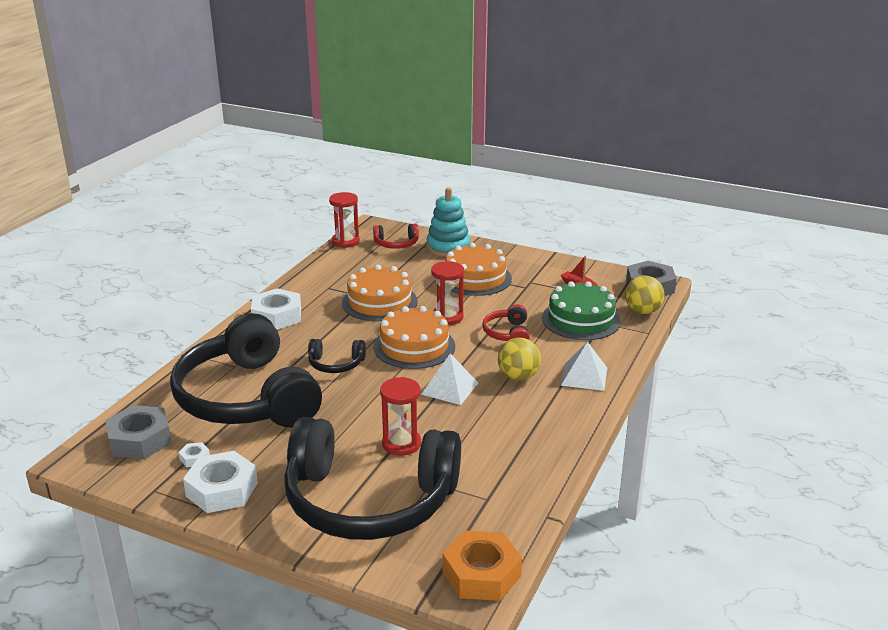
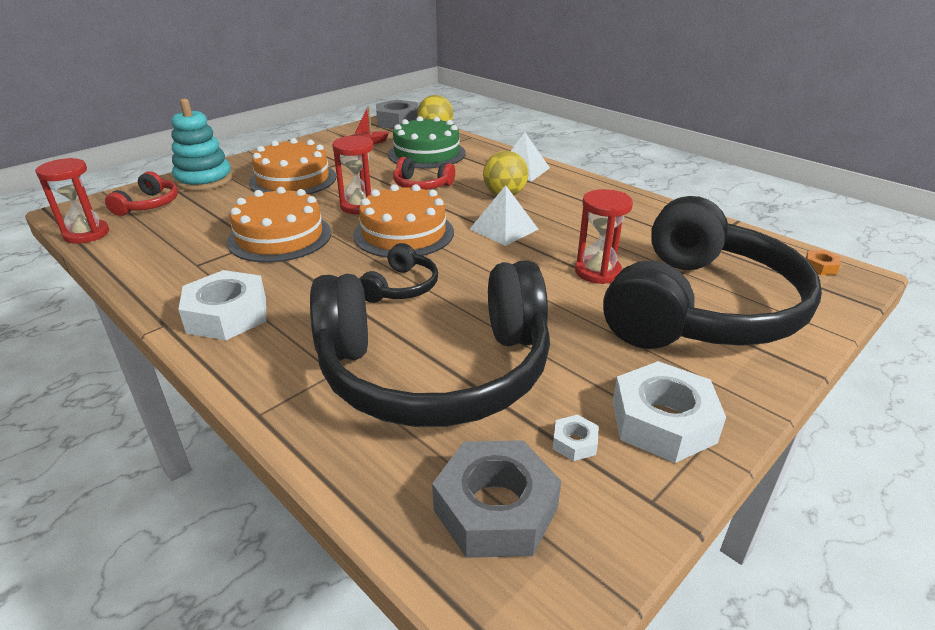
camera: 70 degrees left, 5 degrees up
orange nut [442,531,522,601] -> orange nut [806,250,841,275], size x0.44

